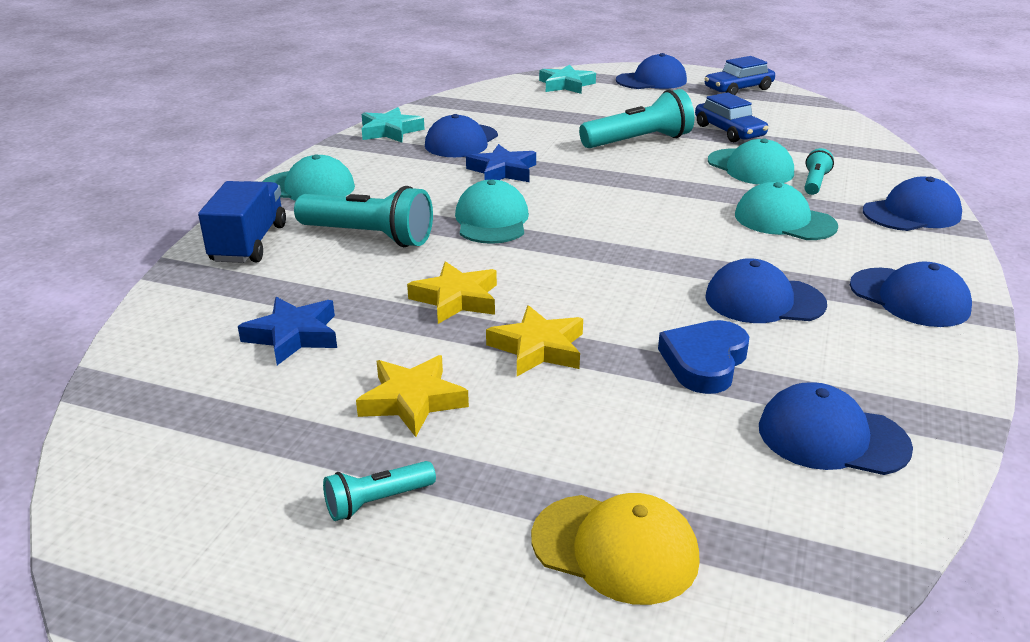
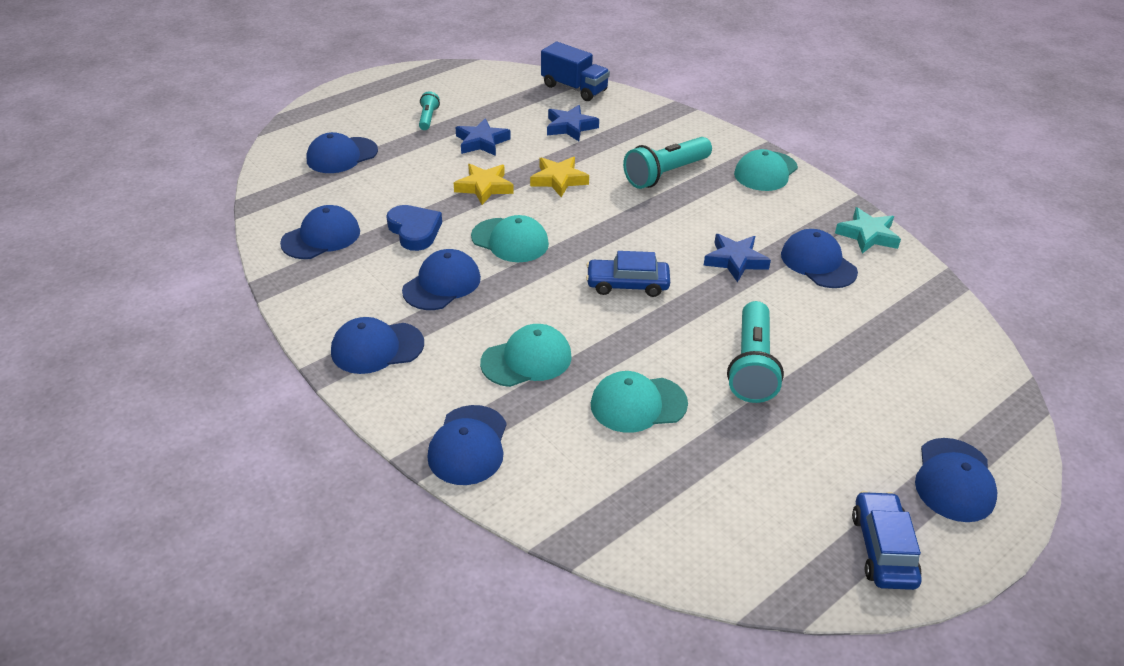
camera: 120 degrees right, 10 degrees up
blue truck [198,181,286,263] -> blue truck moved to [541,42,610,101]
yellow star [356,355,469,437] -> blue star [455,118,511,156]
turquoise cap [455,180,529,244] -> turquoise cap moved to [471,215,549,262]
yellow cap [531,493,700,605] -> blue cap [306,132,378,173]
turquoise star [539,65,596,94] -> none
blue car [695,92,768,142] -> blue car moved to [586,251,670,297]
turquoise flashlight [804,148,834,195] -> none

